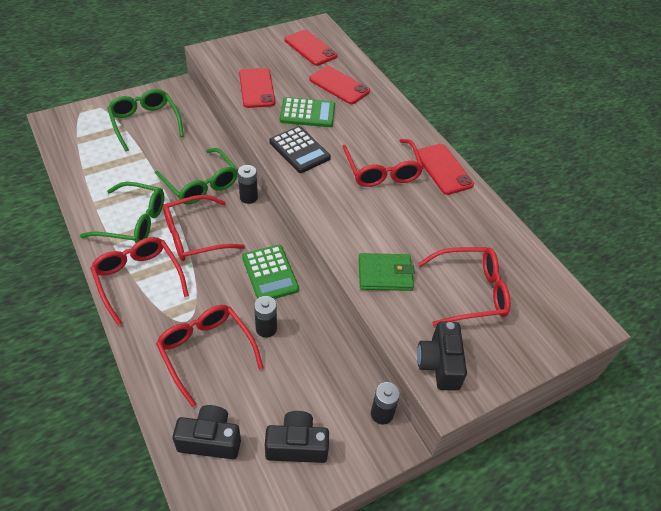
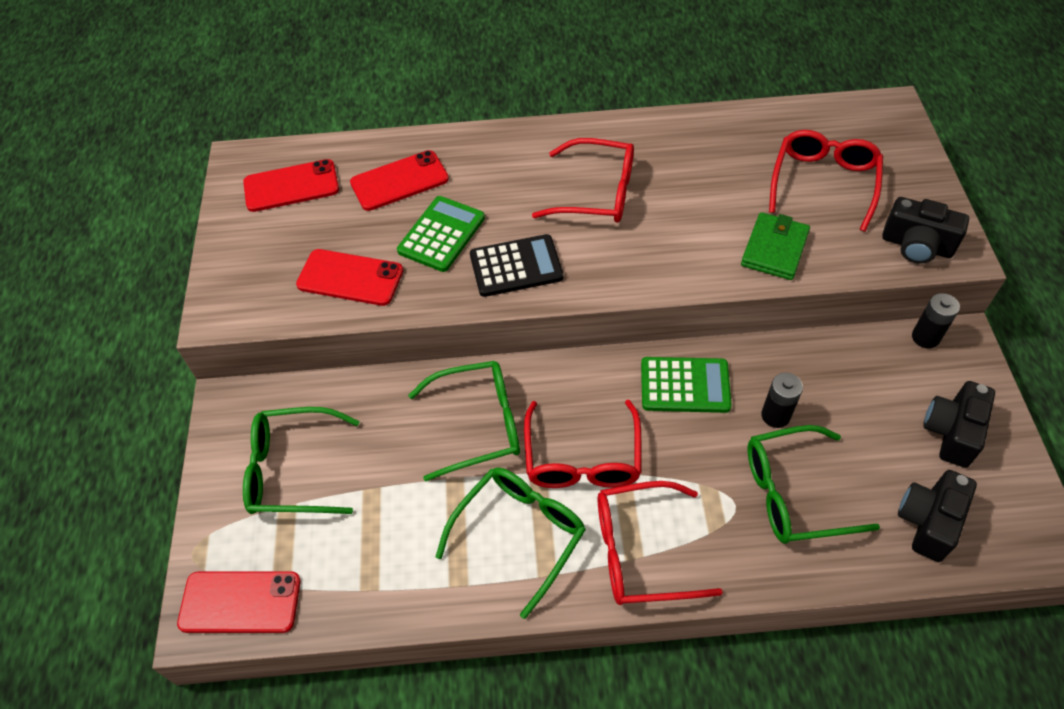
camera: 60 degrees left, 5 degrees up
red glasses [156,305,263,407] -> green glasses [748,425,880,544]
black battery [238,165,258,204] -> none
red phone [417,144,474,195] -> red phone moved to [177,571,301,633]

